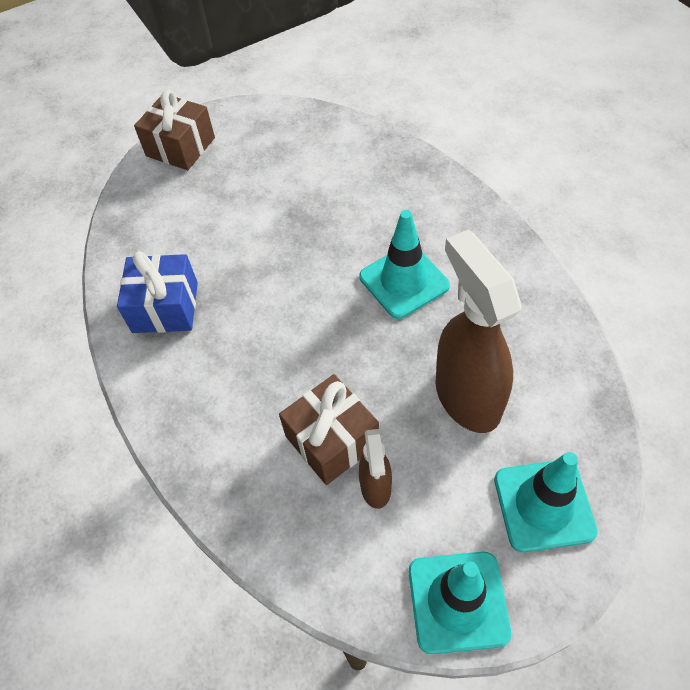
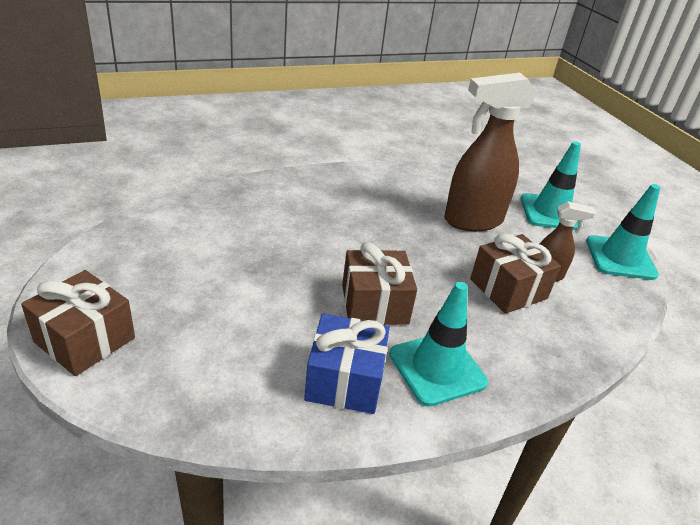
camera: 90 degrees left, 20 degrees down
turquoise traffic cone [359,210,450,319] -> turquoise traffic cone moved to [389,282,488,407]
none -> brown gift [342,242,417,325]

